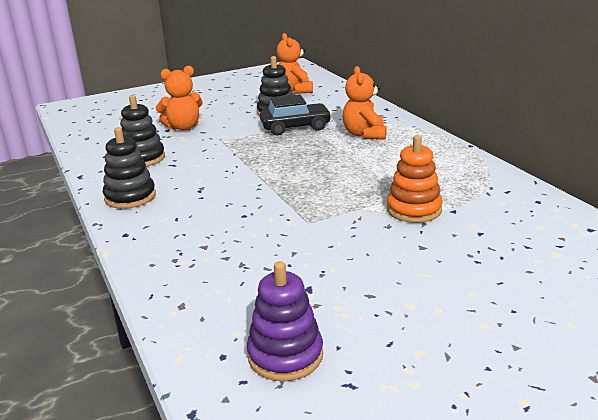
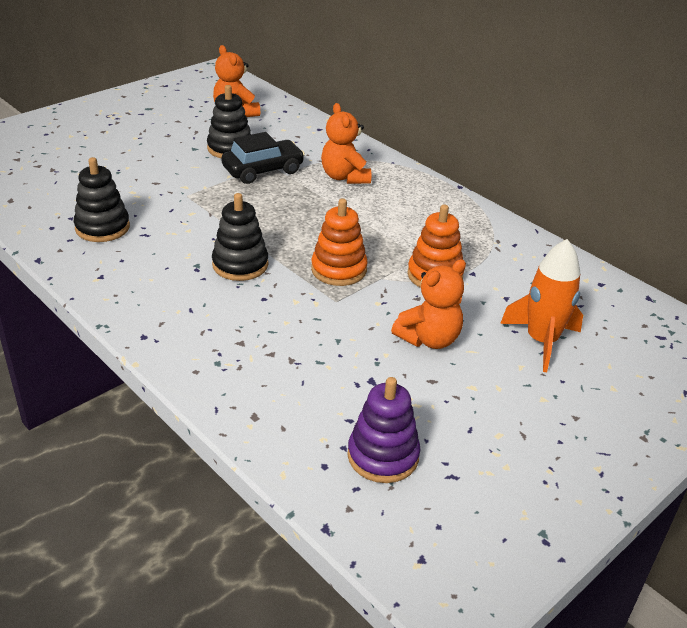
camera: 20 degrees left, 10 degrees up
black stacking toy [103,127,156,209] -> black stacking toy moved to [212,193,269,281]
orange teddy bear [156,66,203,131] -> orange teddy bear moved to [391,259,466,349]
none -> orange stacking toy [311,198,368,286]
none -> orange rocket [500,239,583,372]

